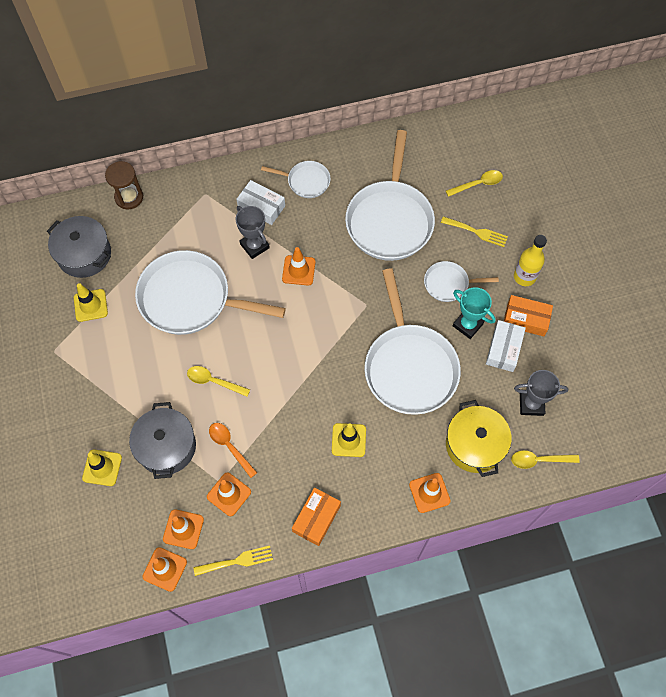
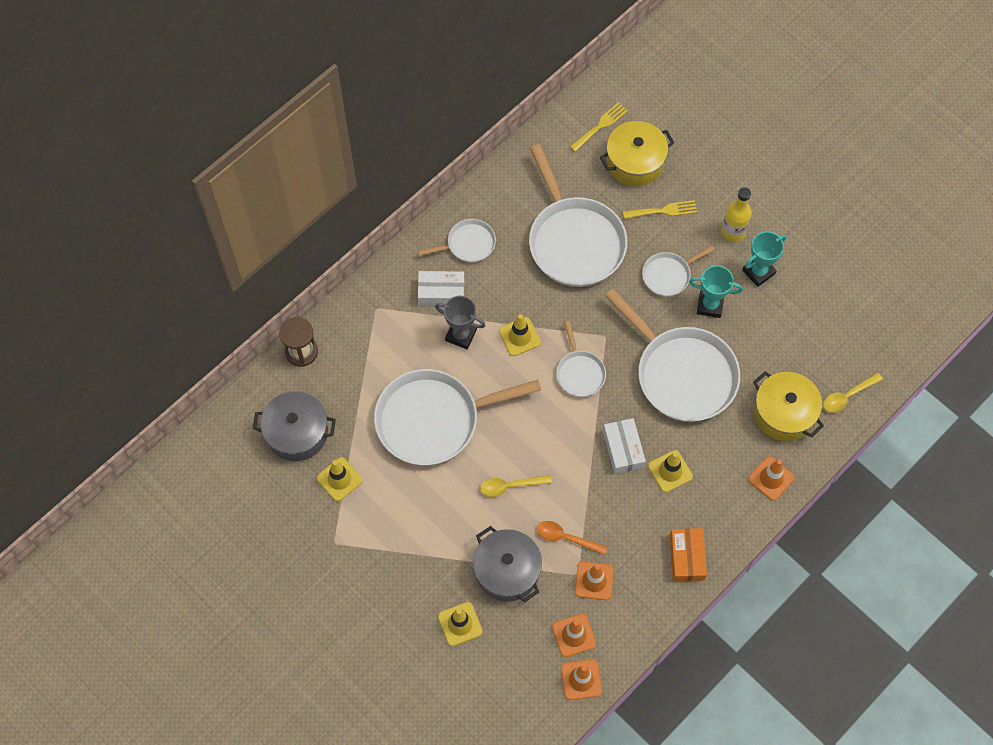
camera: 30 degrees left, 0 degrees up
yellow fork [193,546,273,576] -> yellow fork moved to [570,102,628,152]
orange traffic cone [282,247,315,285] -> yellow traffic cone [499,314,541,356]
yellow spoon [446,170,503,197] -> yellow pot [600,121,674,186]
white box [486,320,526,372] -> white box moved to [603,418,646,474]
orange box [504,295,553,336] -> turquoise trophy [742,231,787,287]
grey trophy [514,370,568,416] -> none
none -> white pan [556,321,606,397]

